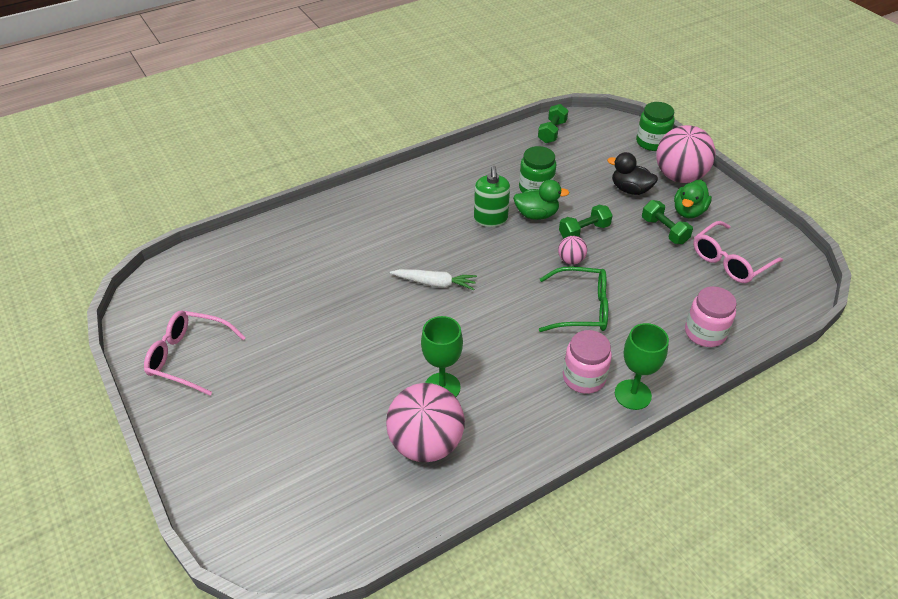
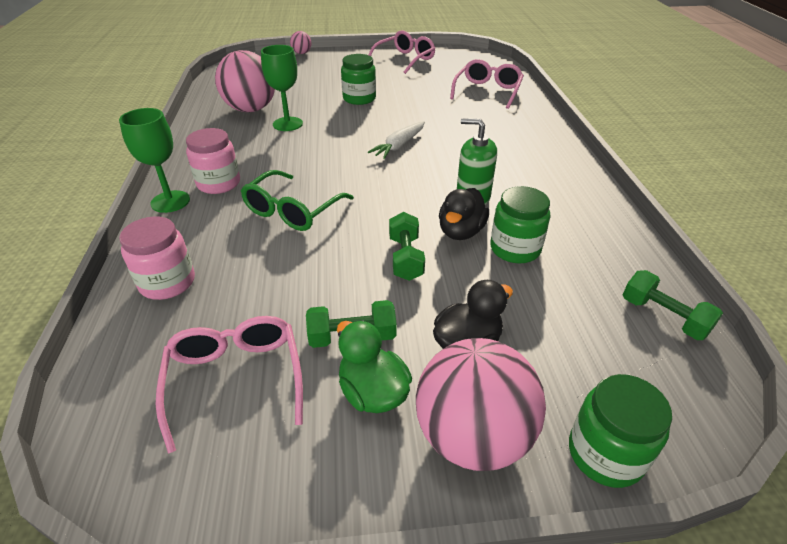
camera: 115 degrees right, 5 degrees down
green duck [513,180,569,220] -> black duck [439,188,489,240]
pink ball [558,236,587,265] -> pink ball moved to [290,31,311,54]
none -> green jar [341,54,376,105]
none -> pink glasses [450,59,524,109]

